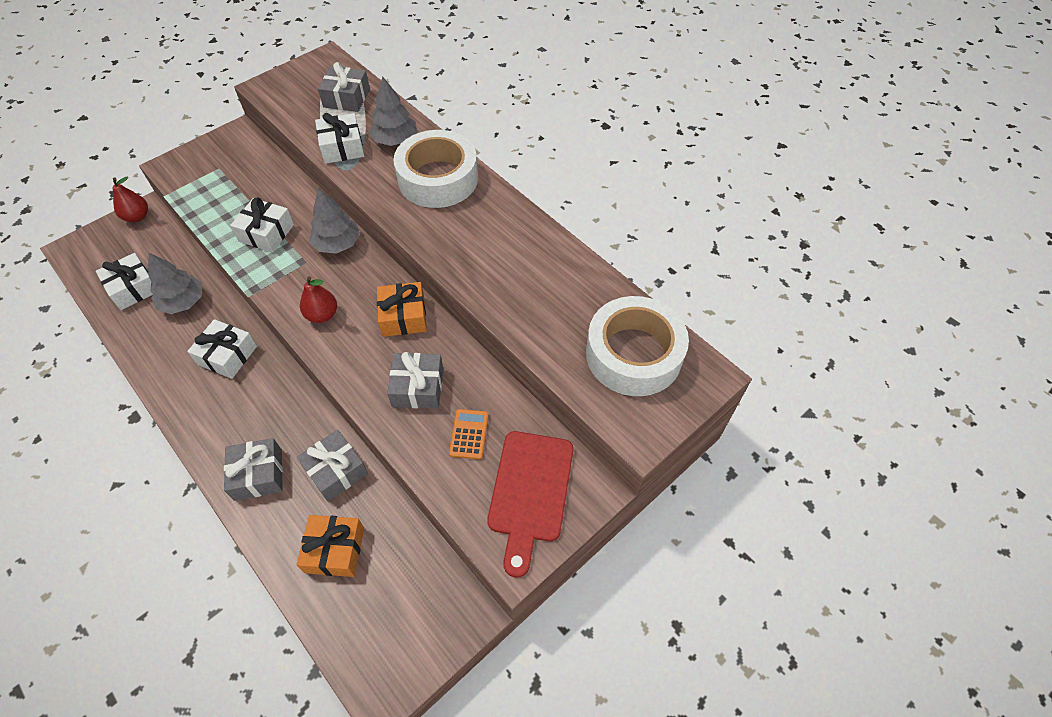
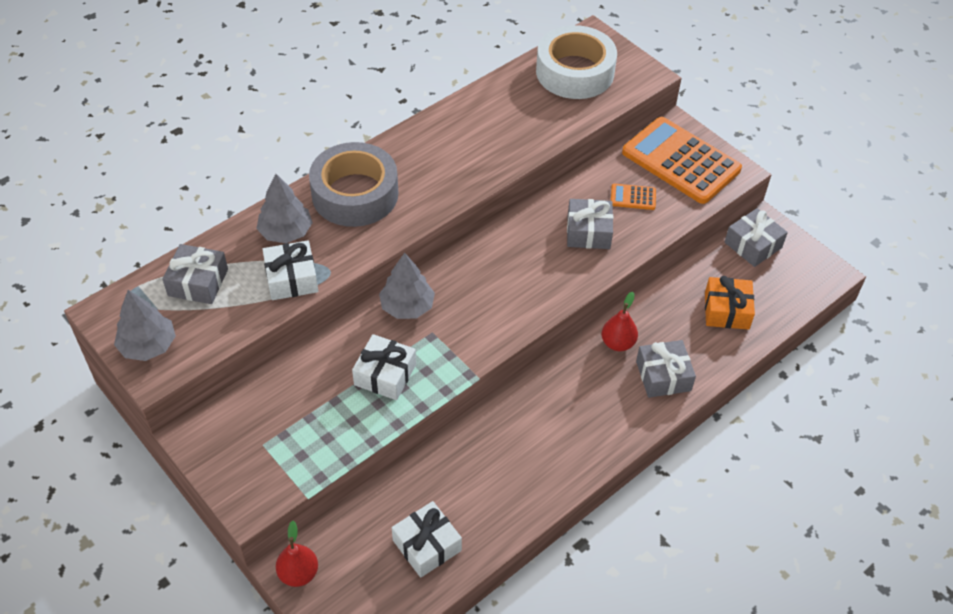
camera: 90 degrees left, 5 degrees down
grey tree [148,252,202,314] -> grey tree moved to [114,290,176,361]
white gift [187,319,257,379] -> none
grey gift [297,430,368,502] -> grey gift moved to [725,208,788,267]
red pear [300,276,337,323] -> red pear moved to [602,292,638,351]
orange gift [377,282,427,337] -> none
white tape [393,130,478,208] -> grey tape [309,142,398,227]
red cutting board [487,431,574,577] -> orange calculator [622,117,742,204]

